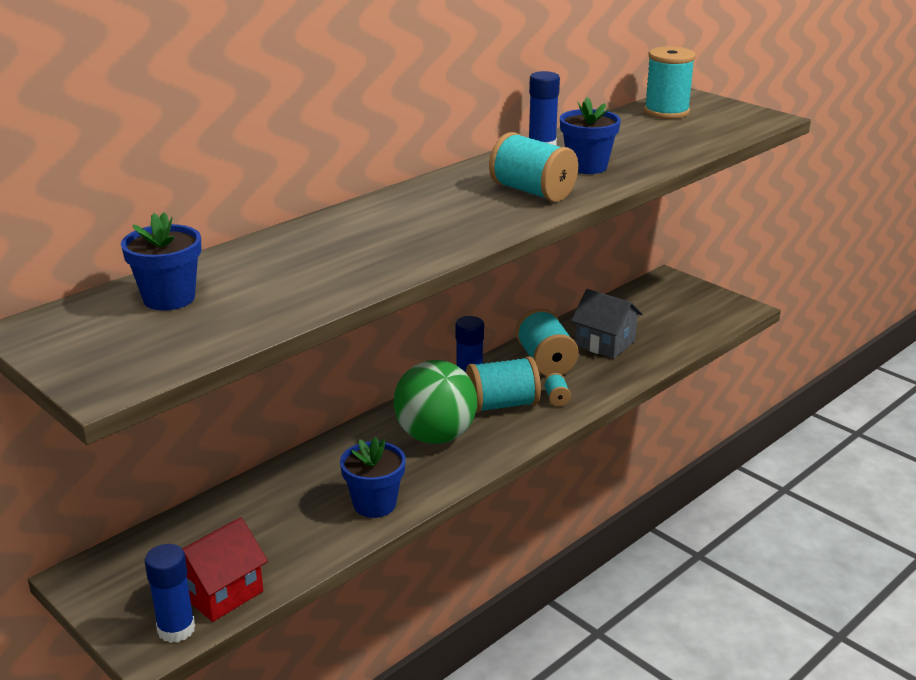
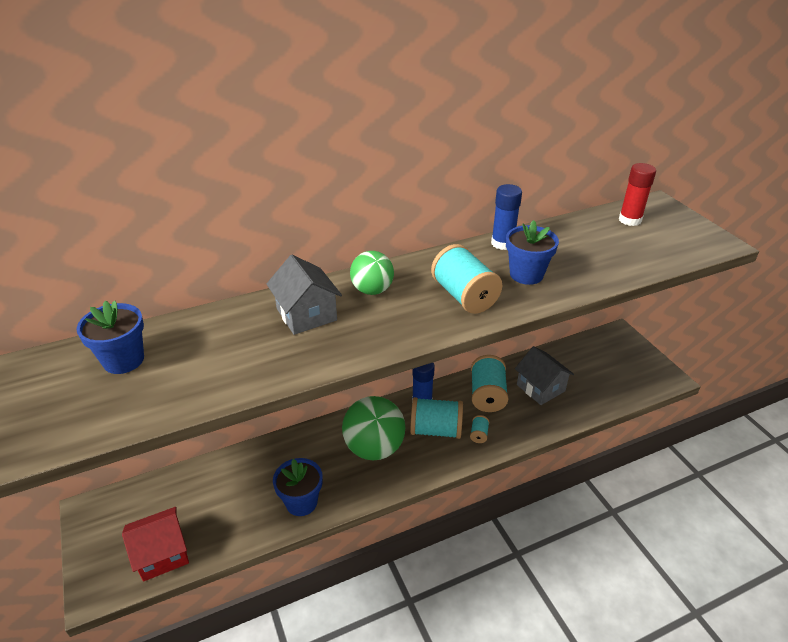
camera: 20 degrees right, 10 degrees up
blue glue stick [145,544,195,643] -> none
turquoise spool [644,46,696,119] -> red glue stick [619,163,656,226]
none -> grey house [266,255,342,335]
none -> green ball [350,251,394,295]

